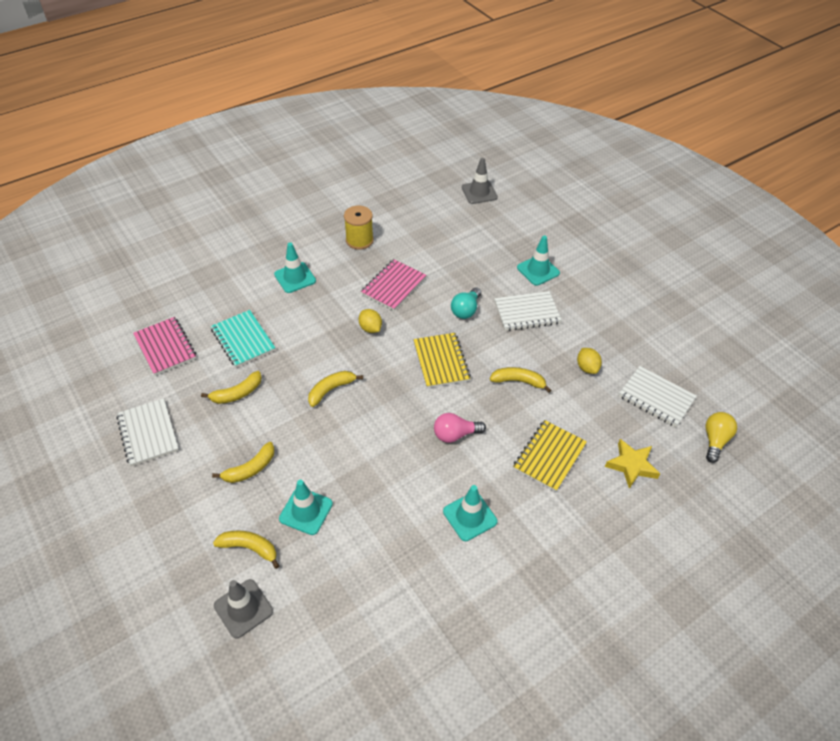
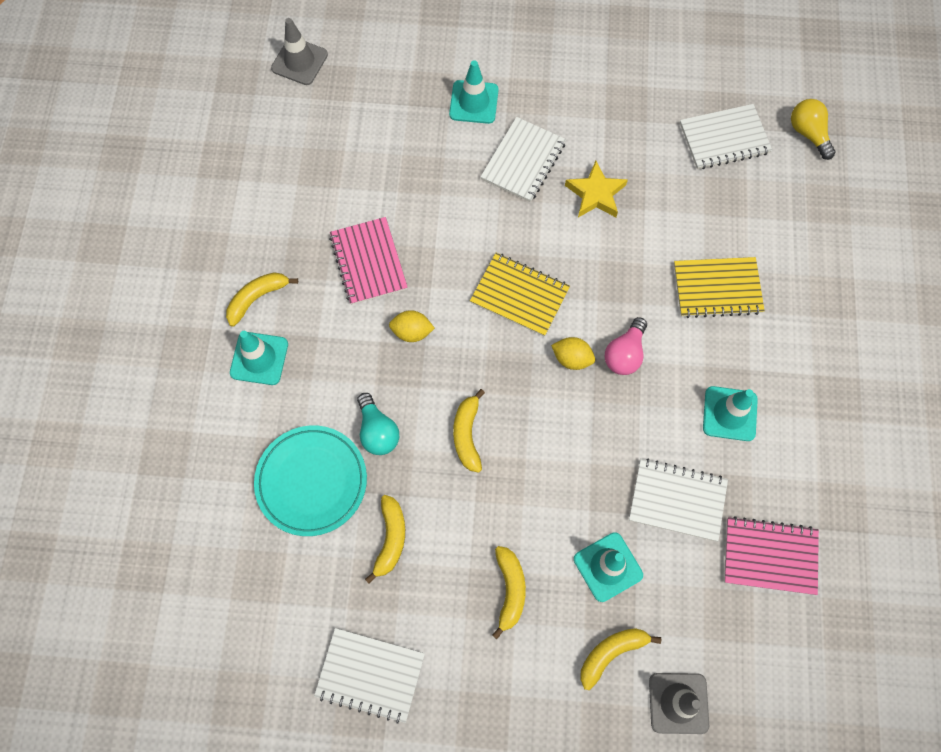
camera: 50 degrees left, 20 degrees up
pink notebook [133,317,196,375] -> pink notebook moved to [724,516,819,595]
turquoise notebook [211,310,275,368] -> turquoise plate [254,426,367,536]
yellow spool [344,206,374,250] -> none
turquoise light bulb [451,287,481,319] -> turquoise light bulb moved to [357,393,399,455]
yellow banana [490,367,551,393] -> yellow banana moved to [226,273,298,327]
yellow notebook [513,420,587,492] -> yellow notebook turned 75 degrees counterclockwise [674,257,765,318]
yellow lemon [577,348,602,374] -> yellow lemon moved to [551,337,595,370]
yellow star [605,439,660,489] -> yellow star moved to [565,161,628,217]
none -> white notebook [629,458,728,541]

